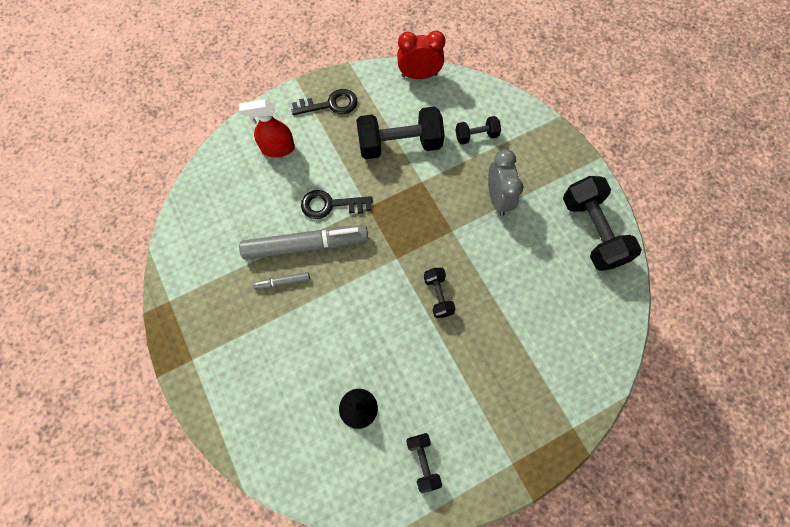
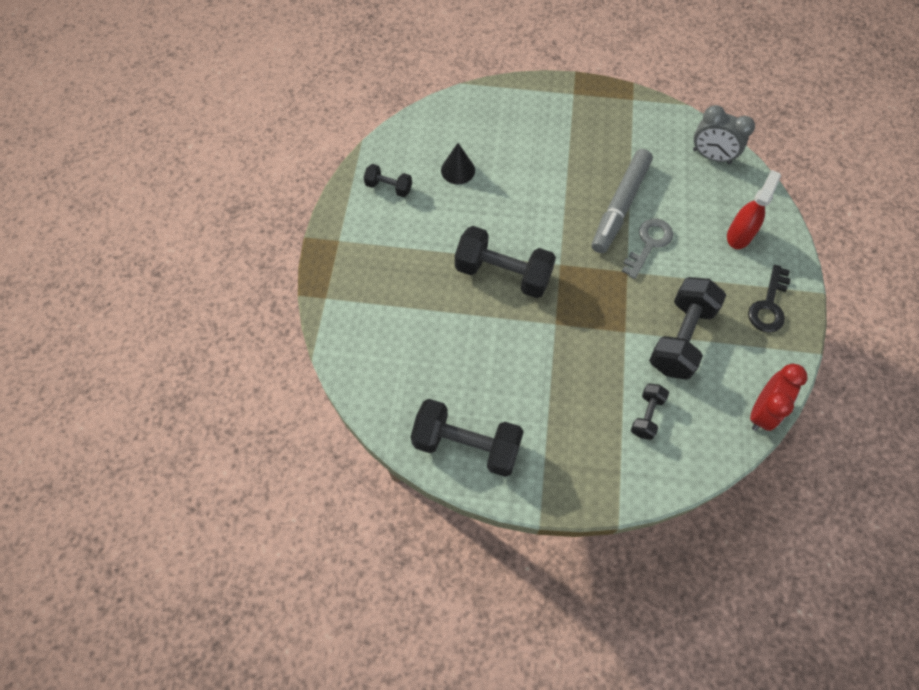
camera: 125 degrees right, 5 degrees down
grey marker [253,272,310,289] -> none
black key [301,190,373,219] -> grey key [622,219,673,279]
black dumbbell [424,268,456,318] -> black dumbbell [455,226,556,298], size x1.94
grey clock [488,149,523,216] -> grey clock moved to [693,105,755,164]

